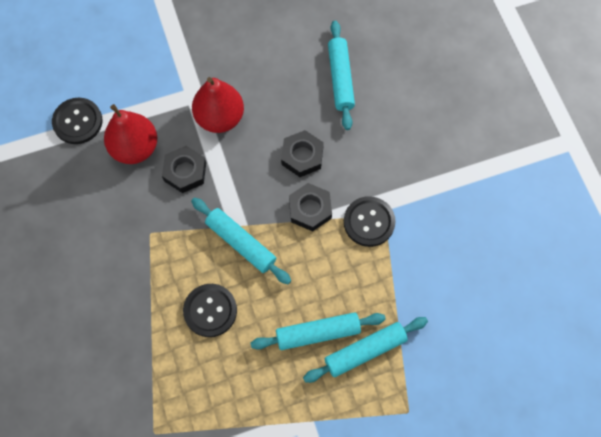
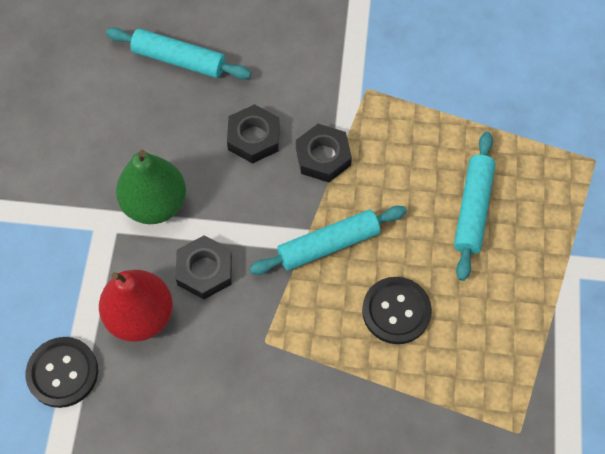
camera: 65 degrees left, 5 degrees down
red pear [192,77,244,133] -> green pear [116,150,186,224]
turquoise rolling pin [303,317,428,383] -> none
black button [344,196,396,247] -> none

